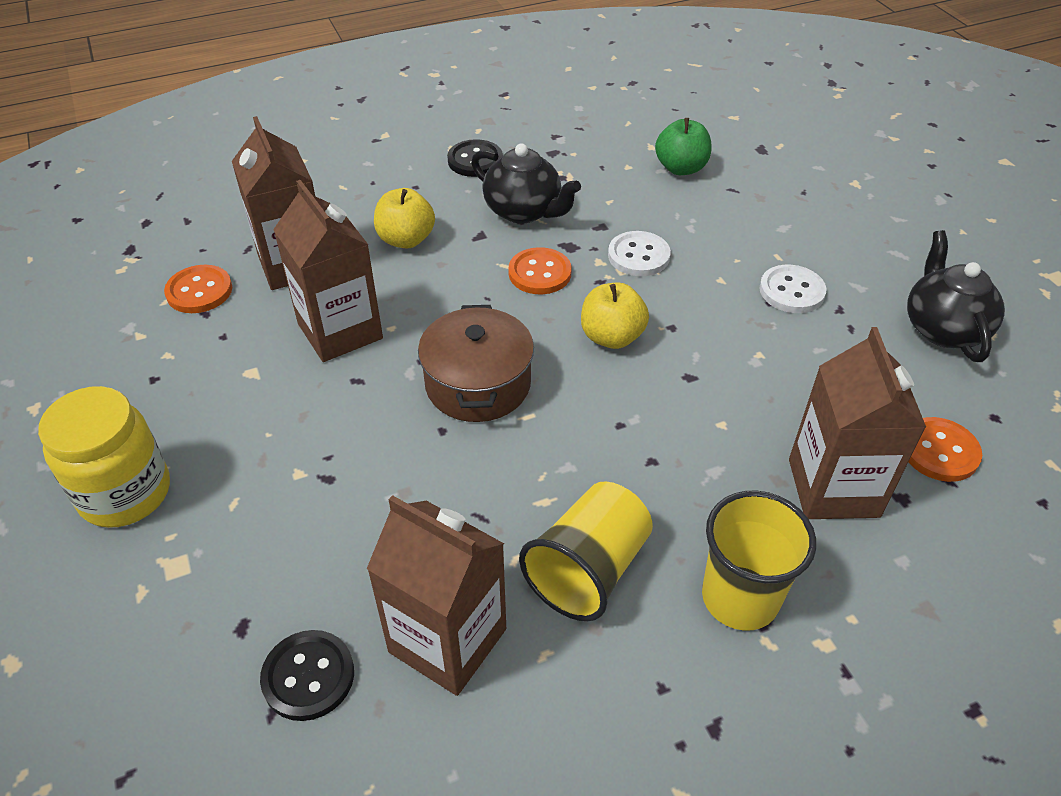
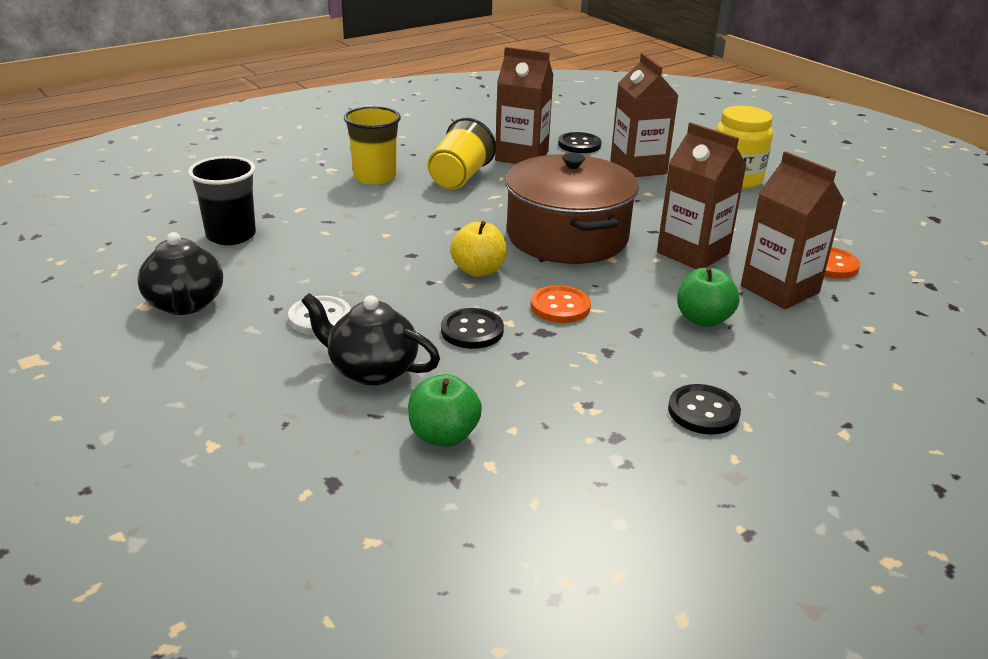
camera: 165 degrees right, 15 degrees down
yellow apple [374,188,435,249] -> green apple [677,267,740,327]
brown pot [418,305,534,422] -> brown pot [505,153,639,264], size x1.55
black teapot [471,143,581,223] -> black teapot moved to [301,293,440,385]
white button [608,231,671,276] -> black button [441,308,504,349]
brown carton [789,327,927,519] -> brown carton moved to [610,53,679,177]
orange button [908,417,982,482] -> black cup [188,156,256,245]

